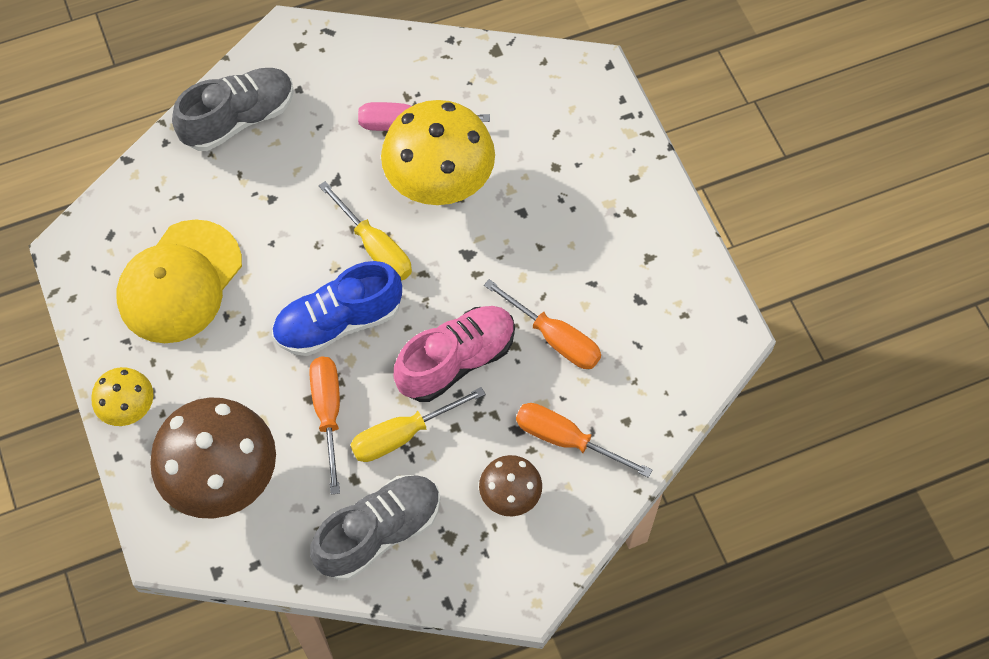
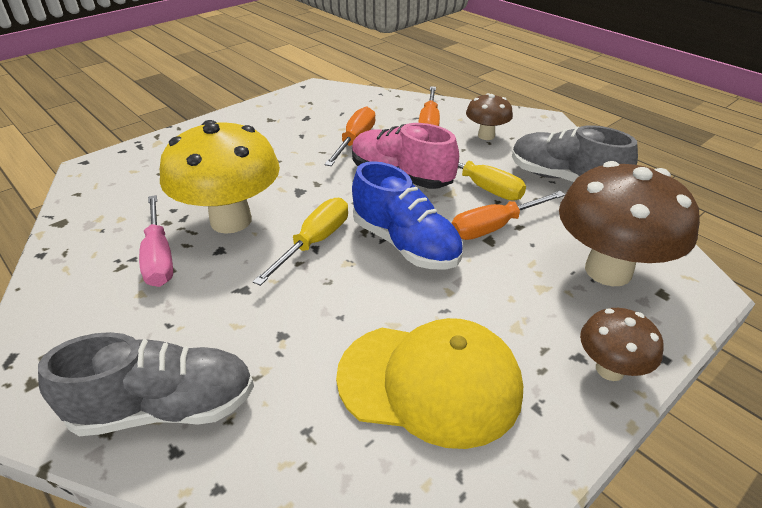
camera: 110 degrees left, 25 degrees down
yellow mushroom [92,367,154,426] -> brown mushroom [580,308,663,381]
grey shoe [172,68,294,151] -> grey shoe turned 135 degrees clockwise [38,332,254,436]

